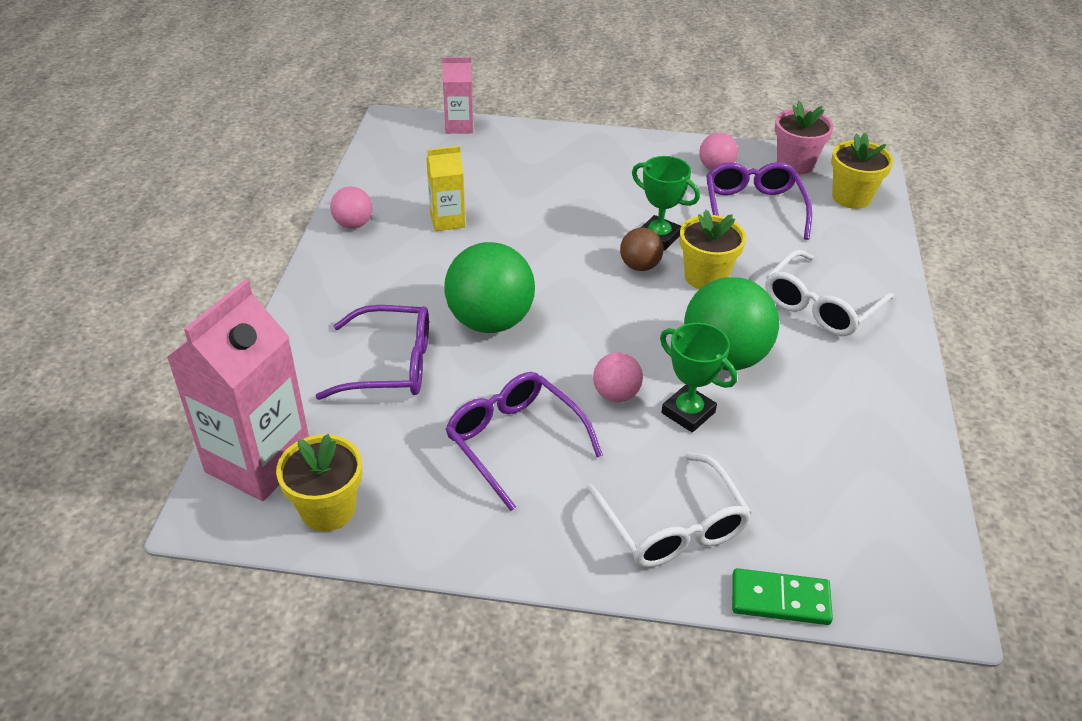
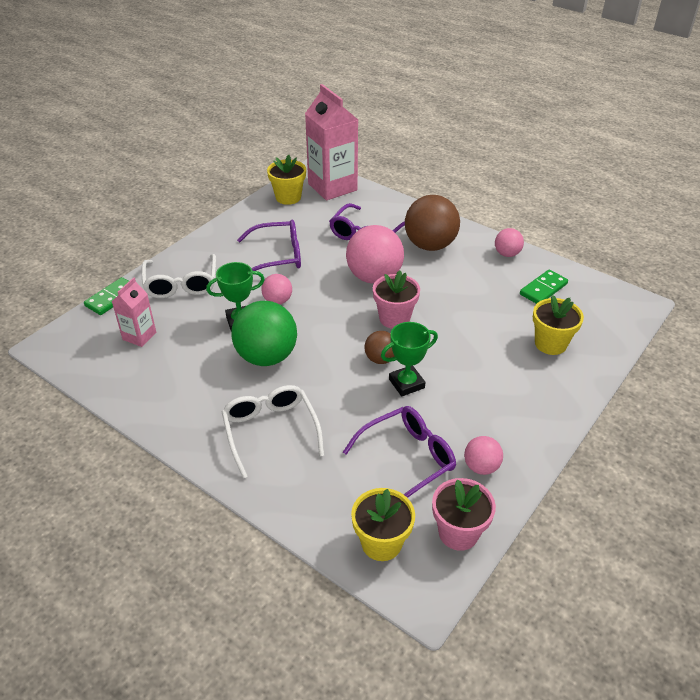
camera: 120 degrees right, 0 degrees up
yellow carton [426,146,466,231] -> none
pink carton [442,57,473,134] -> pink carton moved to [112,277,156,347]
green ball [445,242,535,333] -> pink ball [346,225,404,284]
white glasses [587,452,752,567] -> white glasses turned 105 degrees counterclockwise [142,254,216,298]
yellow flower pot [680,209,746,289] -> yellow flower pot moved to [533,295,584,355]
purple glasses [706,162,812,240] -> purple glasses turned 60 degrees counterclockwise [343,406,456,498]
none -> pink flower pot [373,270,420,329]
none -> brown ball [405,195,460,251]
none -> green domino [520,270,568,304]

